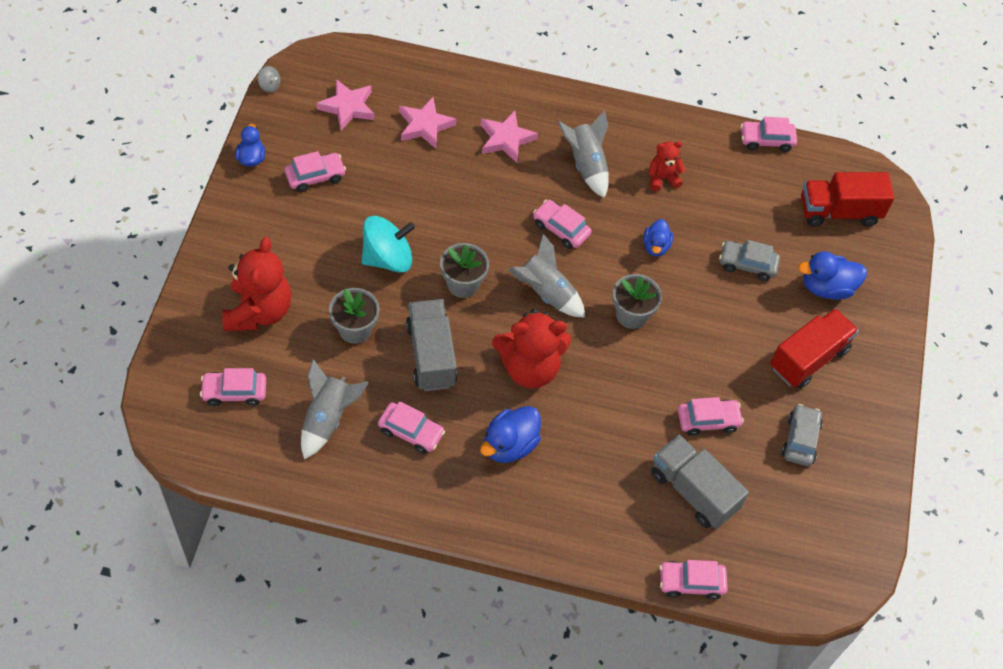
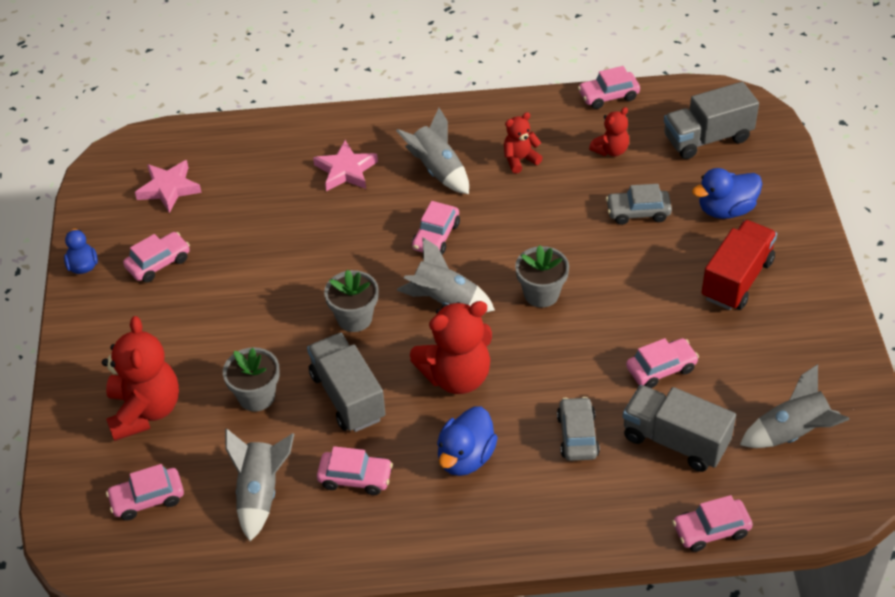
camera: 10 degrees left, 10 degrees down
grey spinning top [258,66,281,93] -> none
turquoise spinning top [362,216,415,273] -> none
pink star [399,97,456,149] -> none
pink car [533,200,592,249] -> pink car turned 90 degrees counterclockwise [412,201,460,255]
blue duck [643,219,673,257] -> none
grey car [781,404,823,466] -> grey car moved to [557,397,600,461]
red truck [801,172,894,227] -> grey truck [664,82,759,159]
none -> red teddy bear [589,107,629,157]
none -> grey rocket [740,364,850,448]

